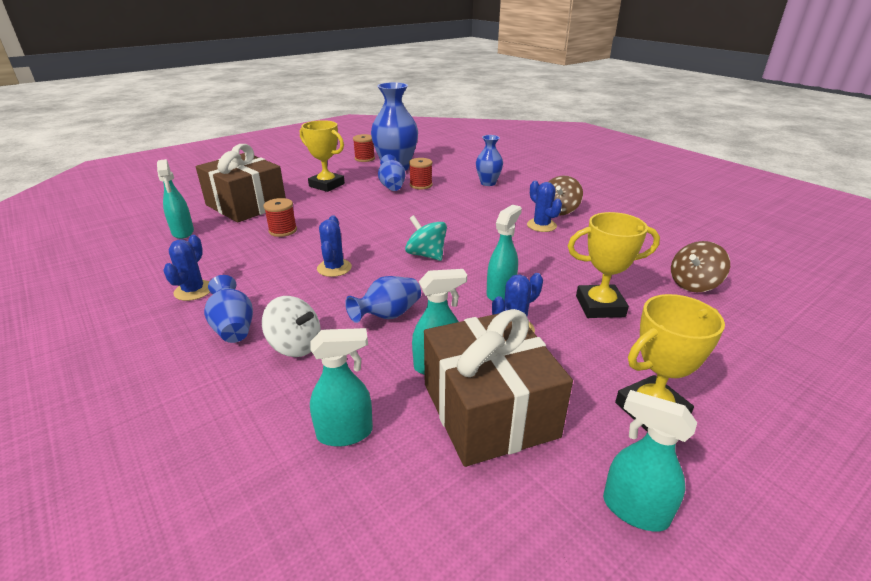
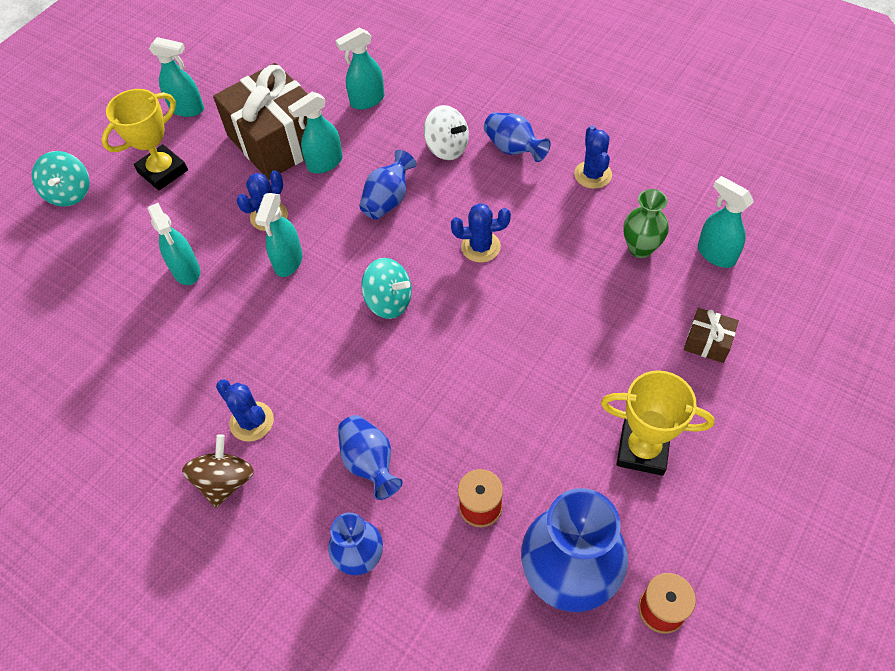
camera: 165 degrees right, 25 degrees up
brown gift [196,144,286,223] -> brown gift [684,308,739,363], size x0.42
white spinning top [262,296,321,357] -> white spinning top turned 150 degrees counterclockwise [424,105,469,160]
red spool [263,198,297,237] -> none
blue cactus [317,215,352,277] -> blue cactus turned 75 degrees counterclockwise [451,203,511,262]
blue vase [378,154,405,191] -> blue vase moved to [338,415,403,500]
yellow trophy [568,212,660,318] -> turquoise spray bottle [148,203,200,285]
brown spinning top [671,241,730,292] -> none
none -> turquoise spinning top [32,151,90,207]
none -> green vase [623,189,669,258]

